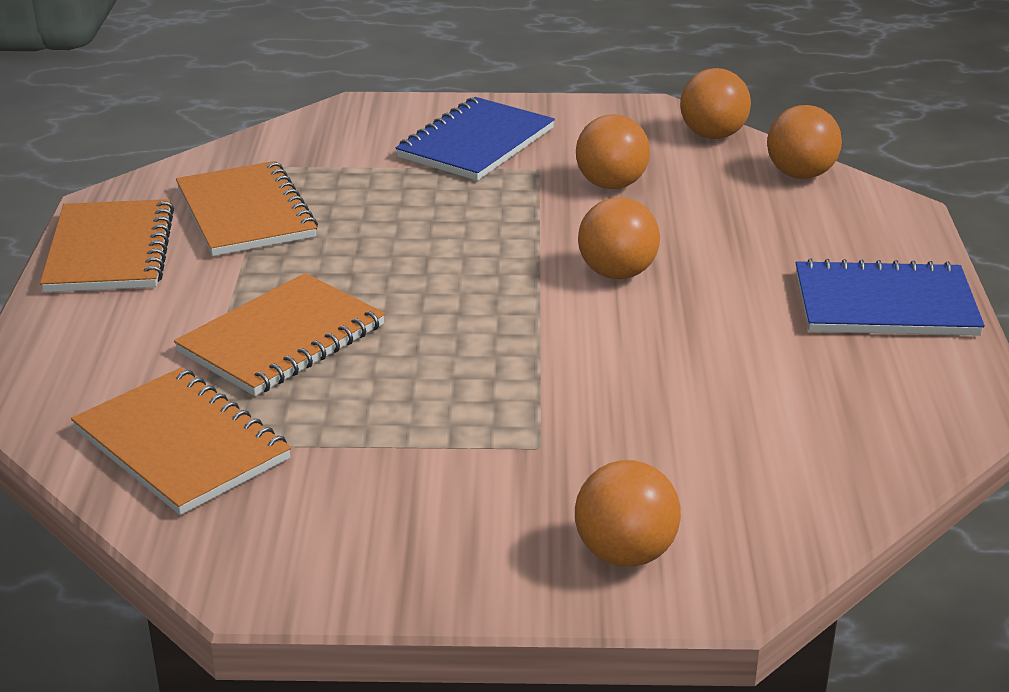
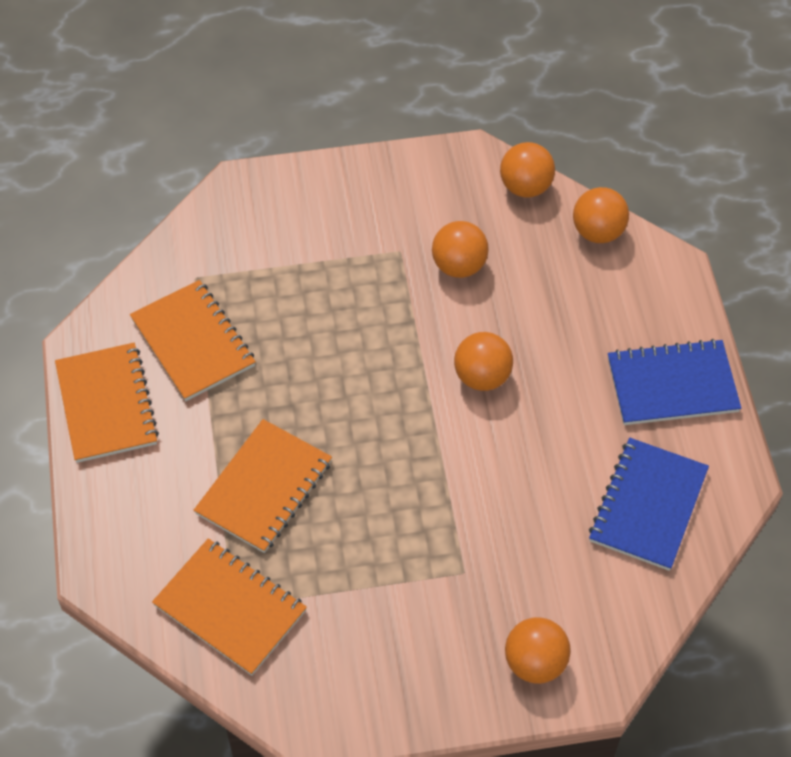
camera: 10 degrees left, 25 degrees up
blue notebook [396,97,555,181] -> blue notebook moved to [589,438,709,571]

